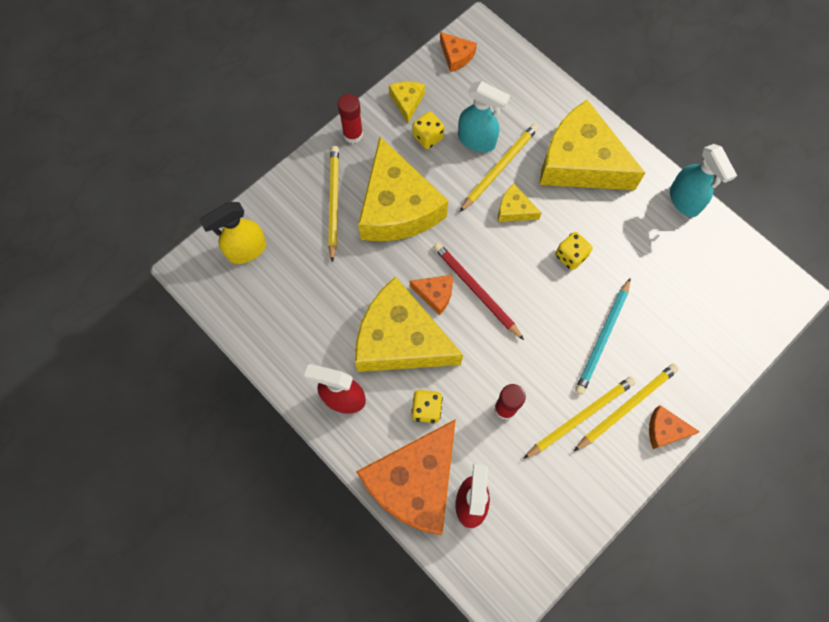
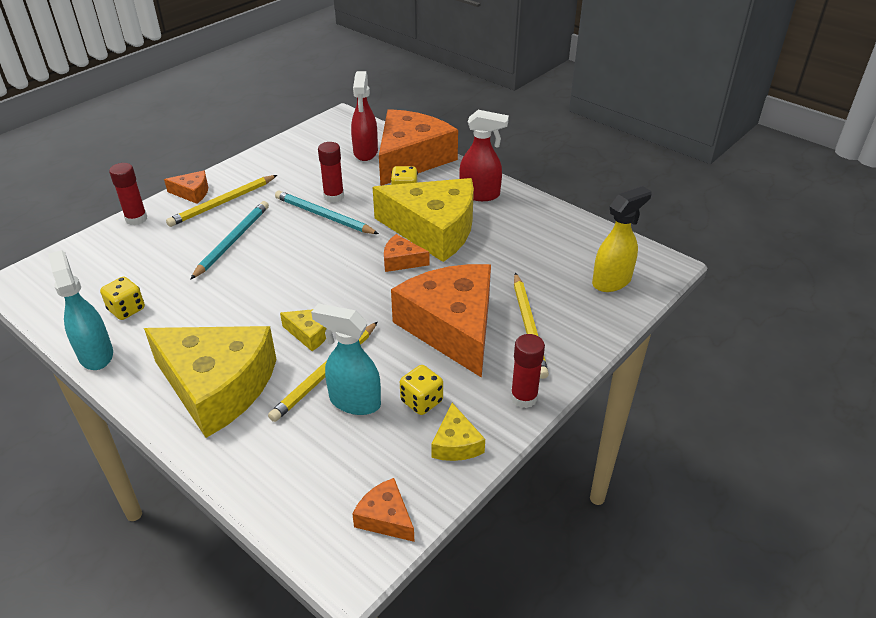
camera: 175 degrees right, 30 degrees down
yellow cheese [358,137,448,242] -> orange cheese [391,264,491,378]
red pencil [433,242,524,340] -> none
yellow pencil [523,377,635,459] -> none
yellow dice [555,232,592,270] -> yellow dice moved to [100,277,145,320]
none -> red glue stick [109,163,147,225]
none -> turquoise pencil [275,191,379,234]

